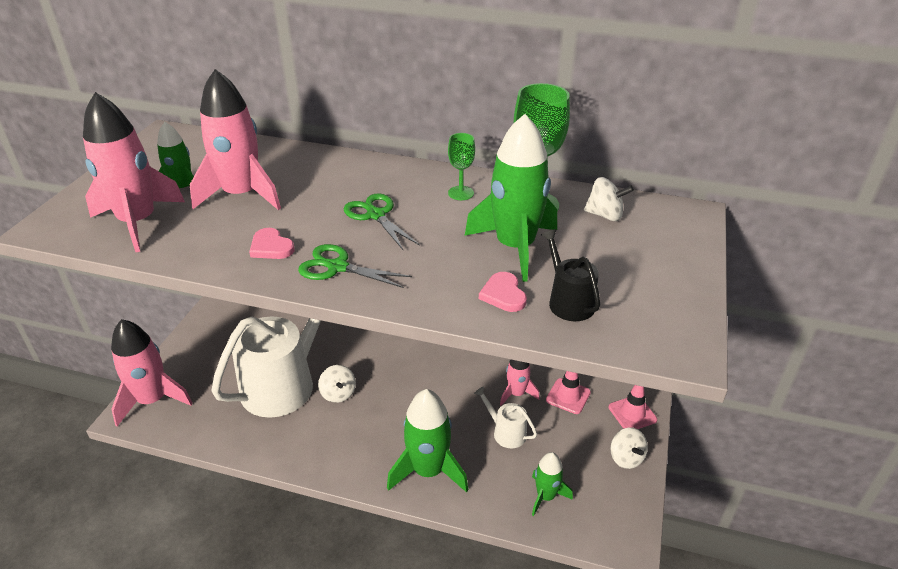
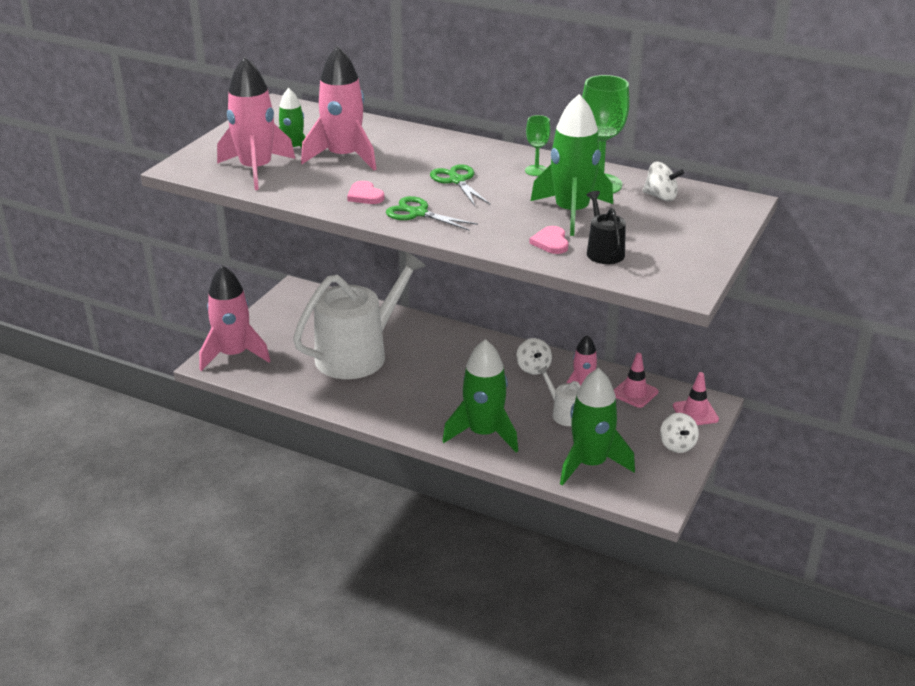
camera: 10 degrees right, 5 degrees down
white spinning top [318,365,356,403] -> white spinning top moved to [516,338,552,375]
green rocket [532,452,573,516] -> green rocket [560,368,635,486], size x1.76

